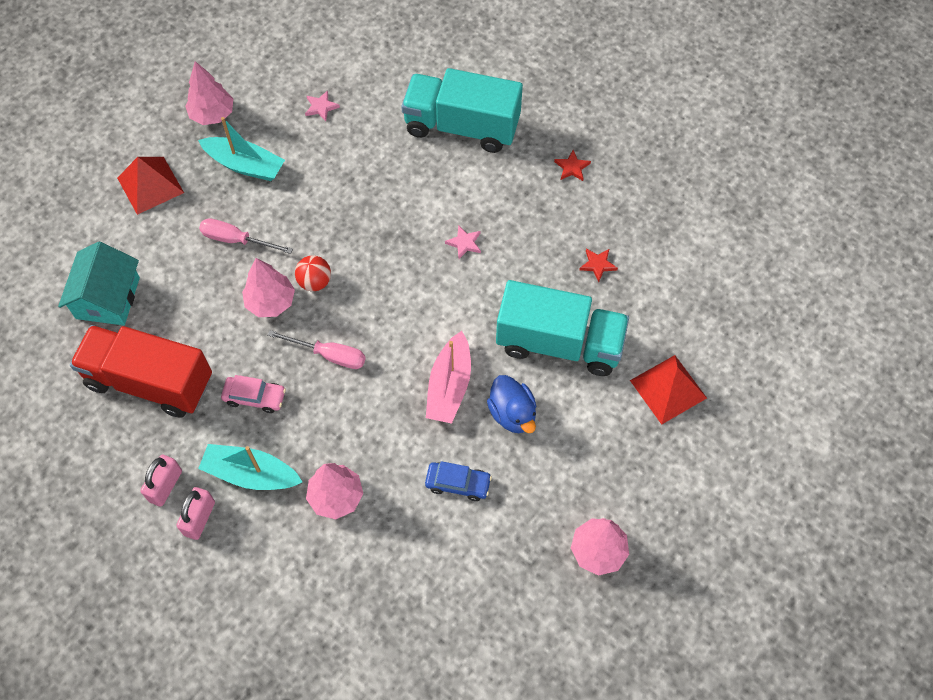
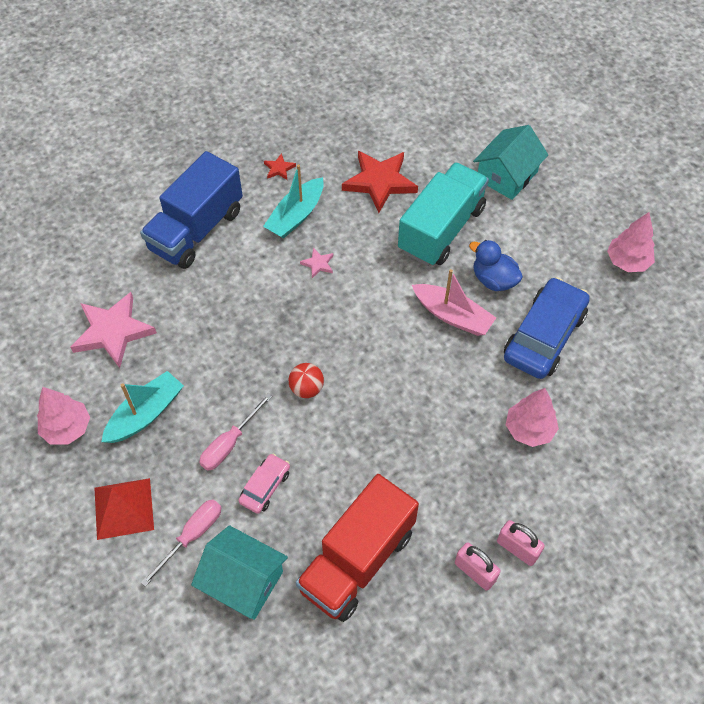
camera: 70 degrees left, 5 degrees down
turquoise boat [198,444,302,490] -> turquoise boat moved to [263,165,324,238]
pink car [221,375,286,413] -> pink car moved to [238,453,290,514]
pink tree [242,258,295,317] -> none
pink screwdriver [268,330,366,369] -> pink screwdriver moved to [141,499,221,587]
pink star [305,90,340,121] -> pink star [70,292,157,368], size x2.30
turquoise truck [401,68,523,153] -> blue truck [140,151,243,269]
blue car [425,461,492,501] -> blue car [504,277,590,379], size x1.99
blue duck [487,375,536,433] -> blue duck turned 135 degrees counterclockwise [469,240,523,291]
red star [579,249,618,282] -> red star [342,151,418,213], size x2.30
red pyramid [630,355,707,425] -> turquoise house [473,125,548,200]

